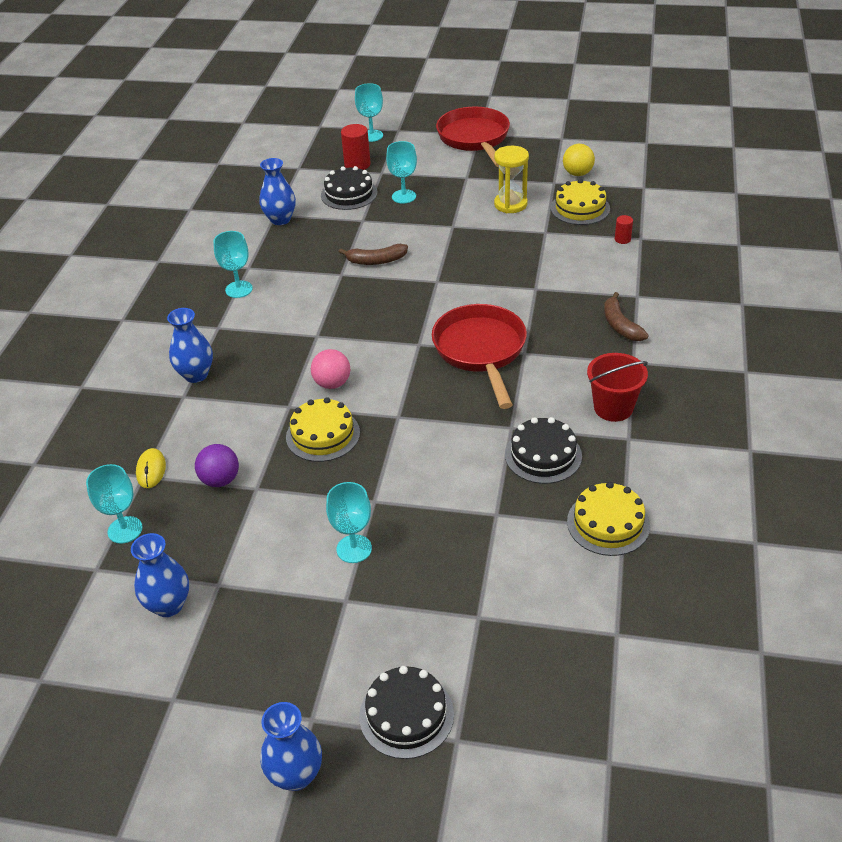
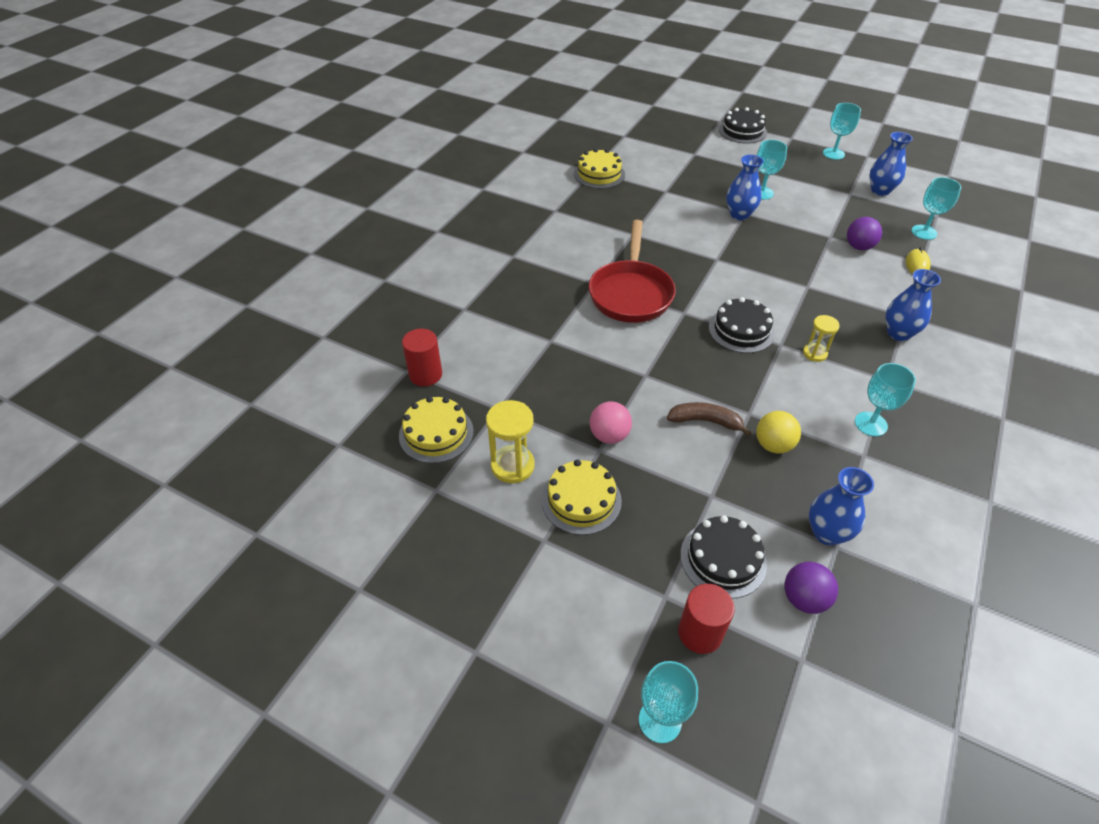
camera: 165 degrees left, 5 degrees up
blue vase [260,702,322,791] -> blue vase moved to [726,155,764,220]
yellow cake [286,397,360,462] -> yellow cake moved to [541,460,622,535]
pink ball [311,349,350,389] -> pink ball moved to [590,402,632,444]
turquoise goblet [386,141,417,204] -> turquoise goblet moved to [823,103,861,160]
red pan [436,107,510,167] -> none
black cake [505,417,582,484] -> black cake moved to [709,297,775,353]
yellow ball [563,144,595,176] -> yellow ball moved to [756,411,801,454]
red bucket [587,353,648,422] -> none
brown banana [604,292,649,341] -> none
red cylinder [615,215,633,244] -> red cylinder [402,329,442,386], size x1.81
none -> purple ball [784,562,838,614]
none -> yellow hourglass [803,315,840,362]

